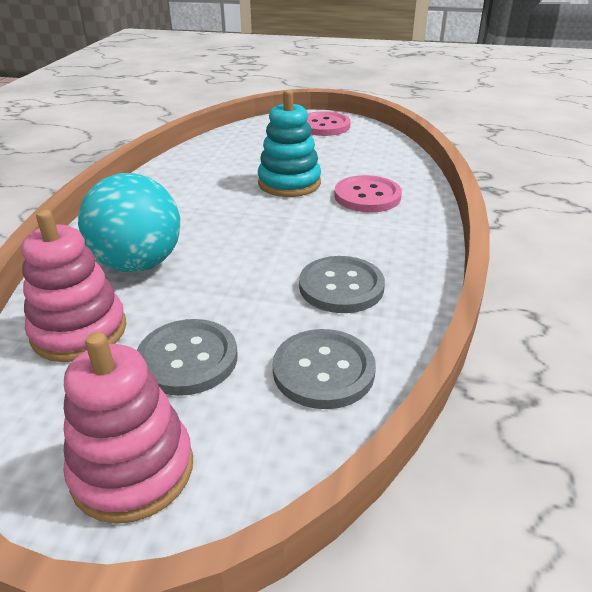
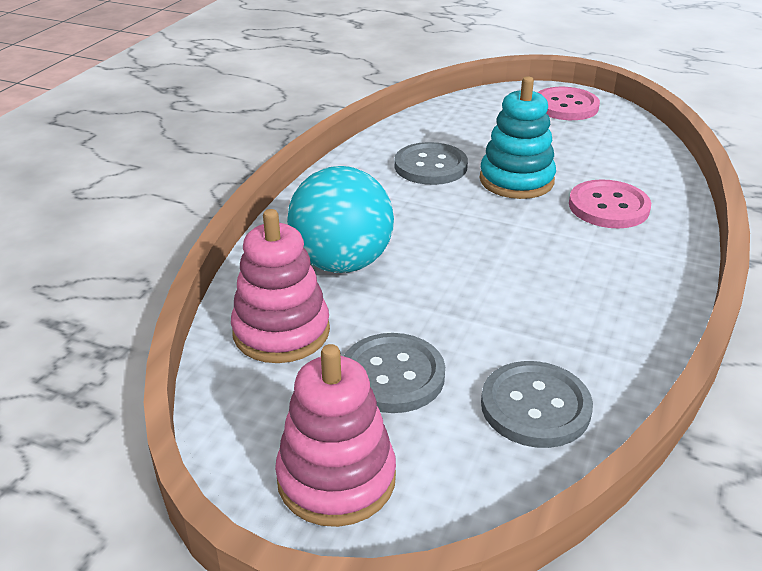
camera: 10 degrees right, 0 degrees up
grey button [299,256,385,313] -> grey button moved to [394,142,468,185]

